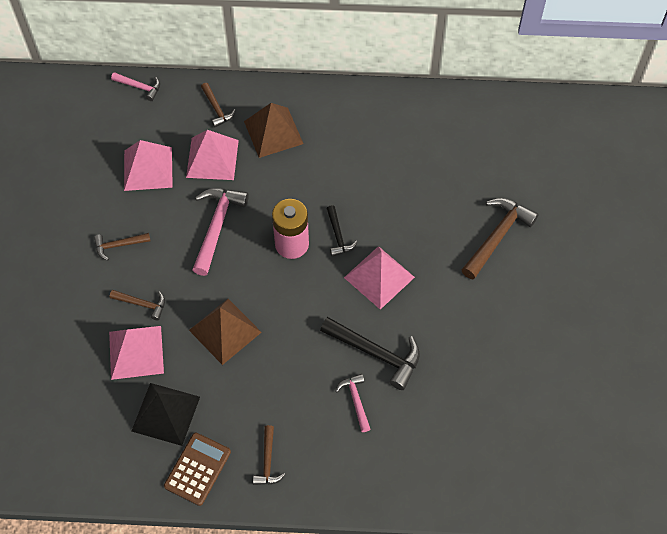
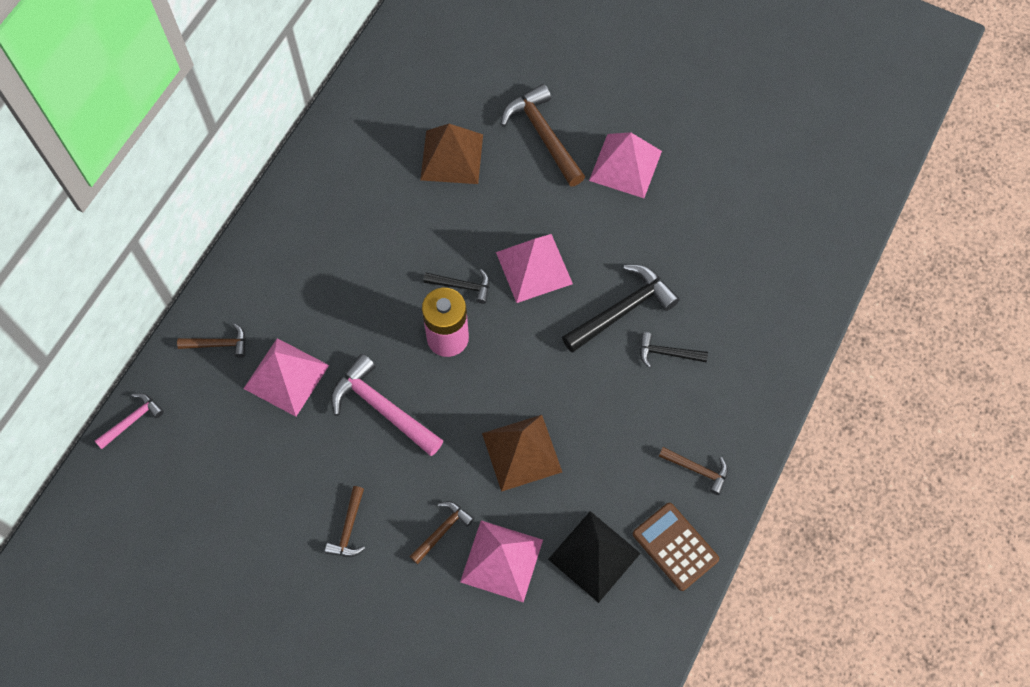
camera: 65 degrees left, 5 degrees up
pink pyramid [124,140,173,191] -> pink pyramid moved to [589,132,662,198]
brown pyramid [244,103,303,158] -> brown pyramid moved to [420,124,483,184]
pink hammer [335,374,370,432] -> black hammer [640,332,708,368]

